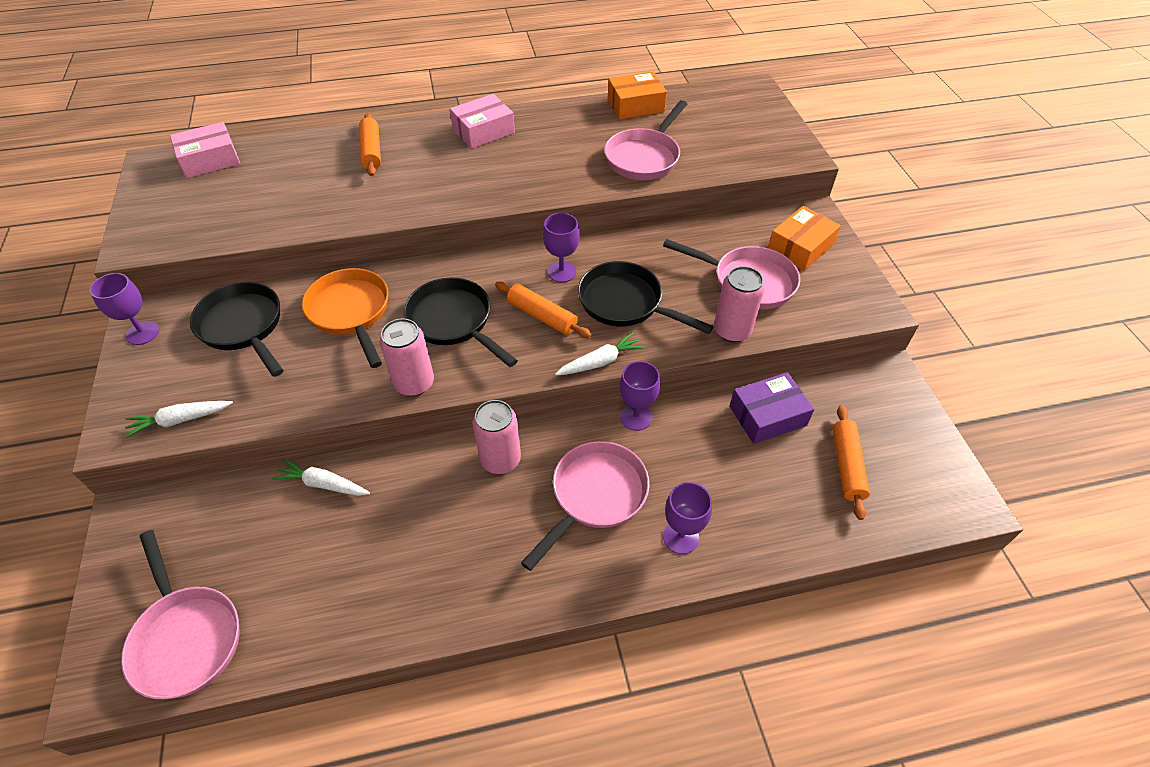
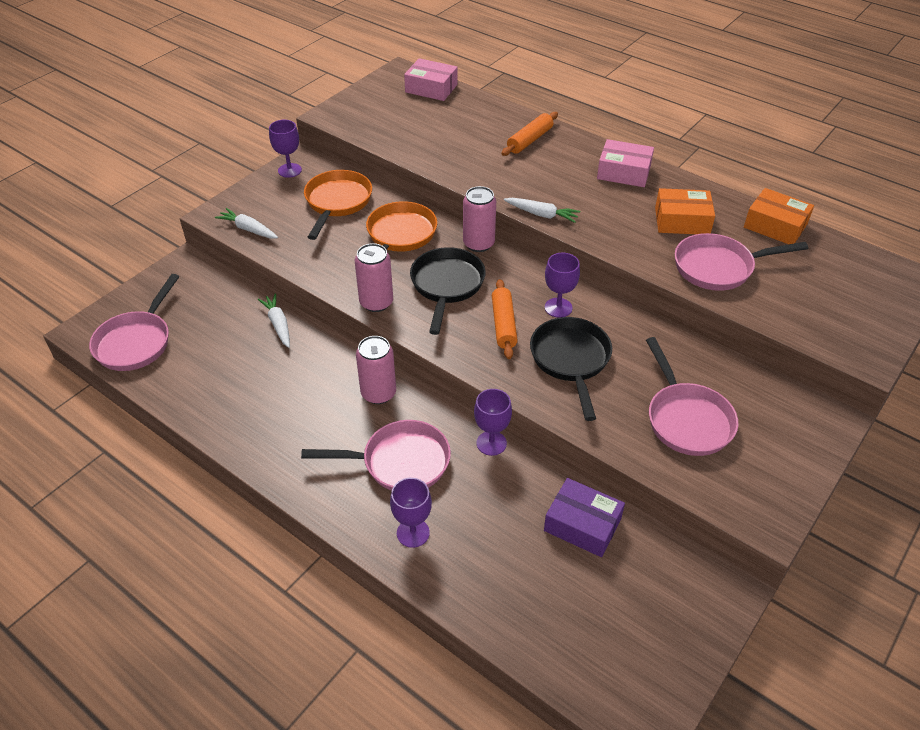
camera: 50 degrees right, 5 degrees down
black pan [190,282,284,377] -> orange pan [304,170,372,240]
white carrot [555,332,645,376] -> white carrot moved to [504,198,580,223]
pink can [714,266,765,342] -> pink can moved to [463,186,496,252]
orange box [768,206,841,271] -> orange box moved to [655,188,715,234]
orange rolling pin [833,405,870,520] -> none

